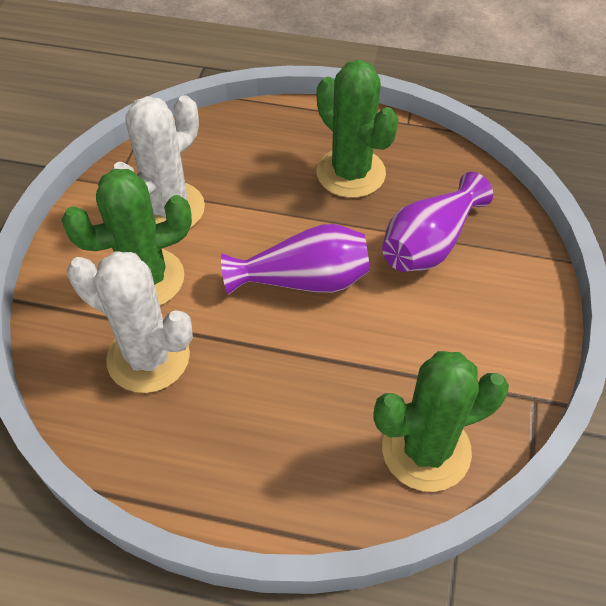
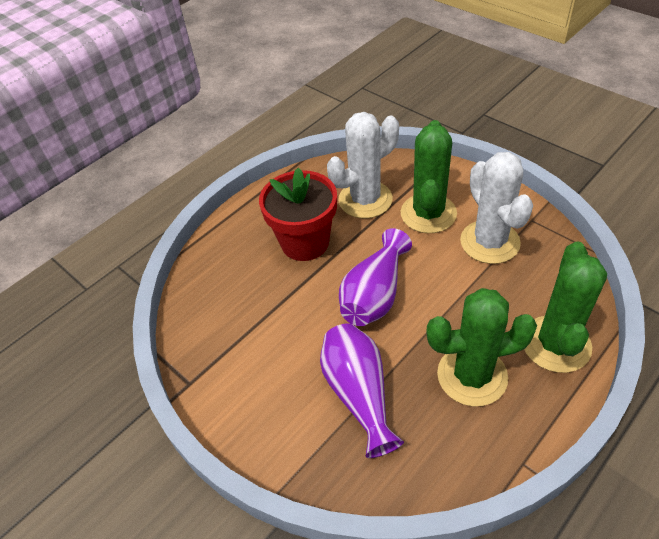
camera: 125 degrees right, 5 degrees down
green cactus [373,351,509,492] -> green cactus moved to [524,241,607,373]
none -> red flower pot [259,168,337,261]

